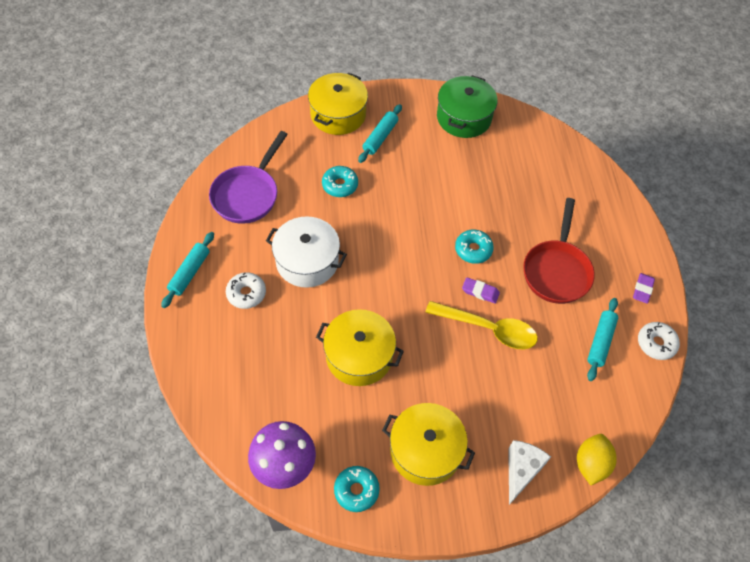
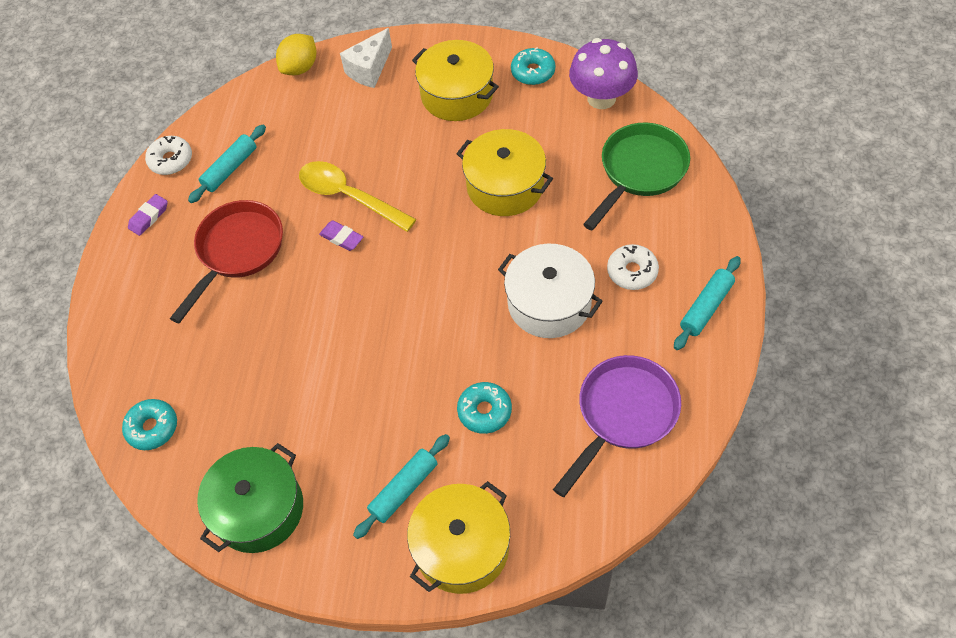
camera: 160 degrees left, 0 degrees up
turquoise donut [455,229,494,264] -> turquoise donut moved to [122,399,177,450]
none -> green pan [583,123,690,230]

